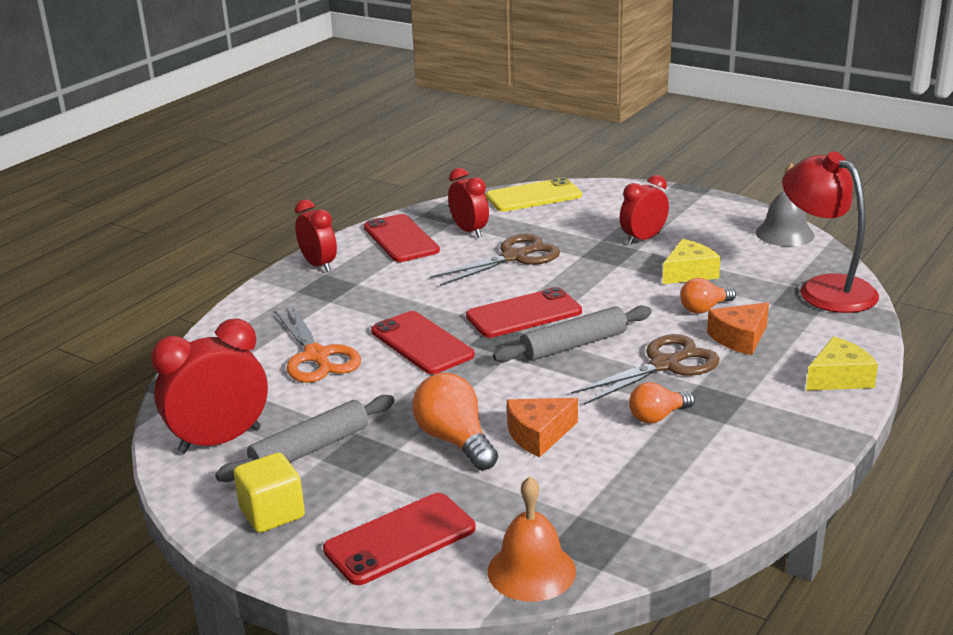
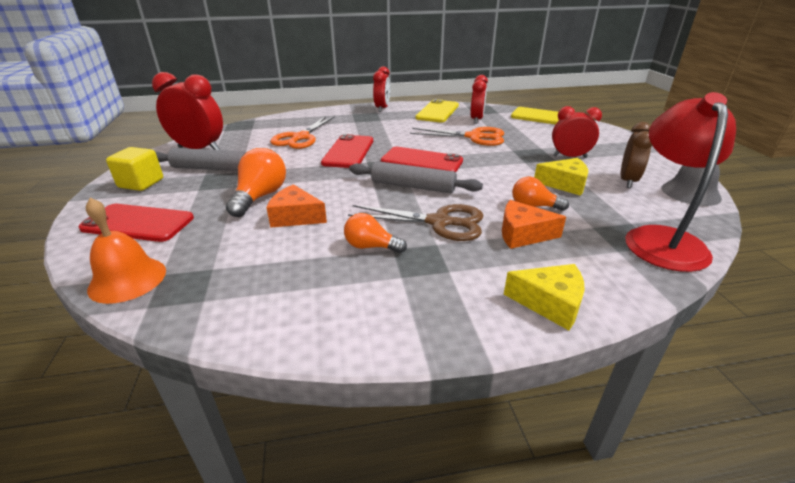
camera: 45 degrees right, 5 degrees up
red phone [364,214,440,262] -> yellow phone [415,99,459,122]
brown scissors [431,234,560,286] -> orange scissors [410,127,504,146]
none -> brown clock [621,122,653,188]

